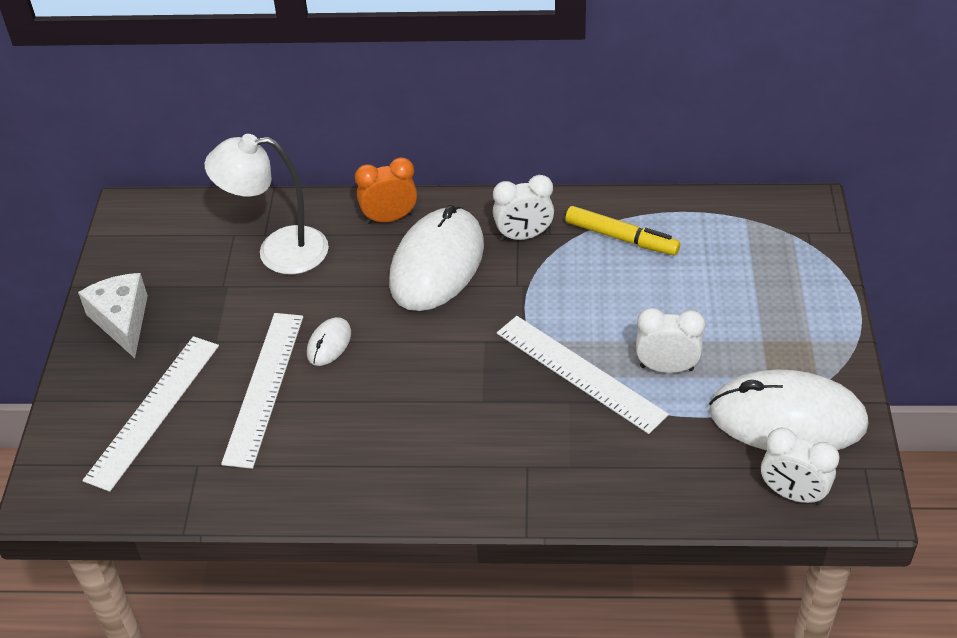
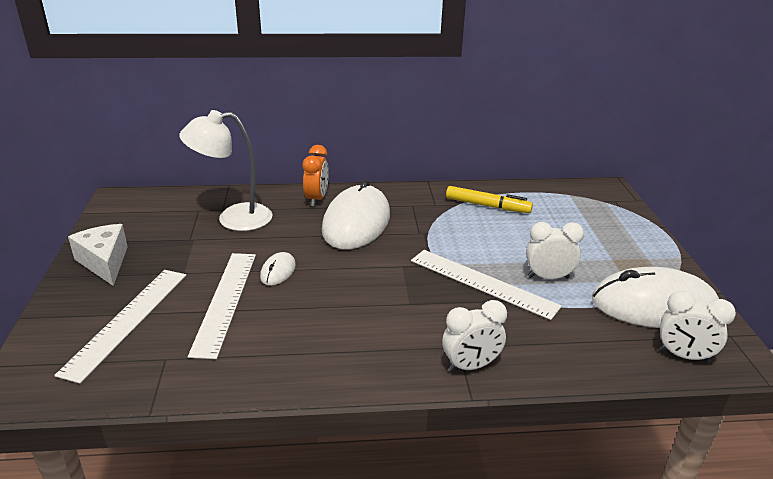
camera: 10 degrees left, 15 degrees down
orange clock [355,157,417,224] -> orange clock turned 120 degrees clockwise [303,145,329,207]
white clock [493,175,554,241] -> white clock moved to [442,300,507,372]

